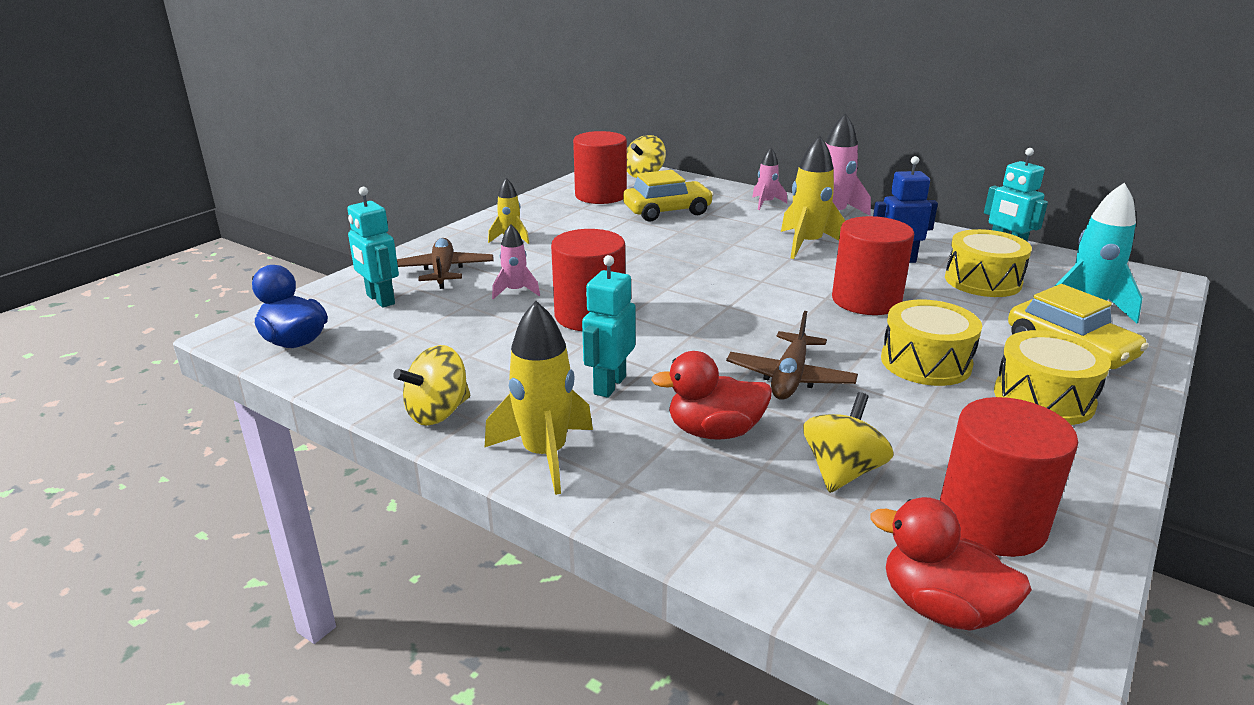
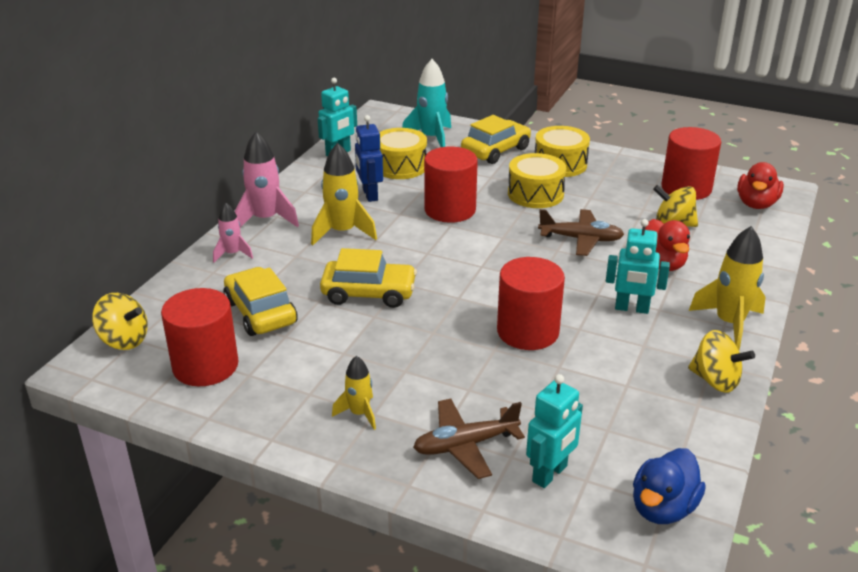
camera: 100 degrees left, 5 degrees up
pink rocket [492,224,540,299] -> none
none -> yellow car [320,248,417,308]

